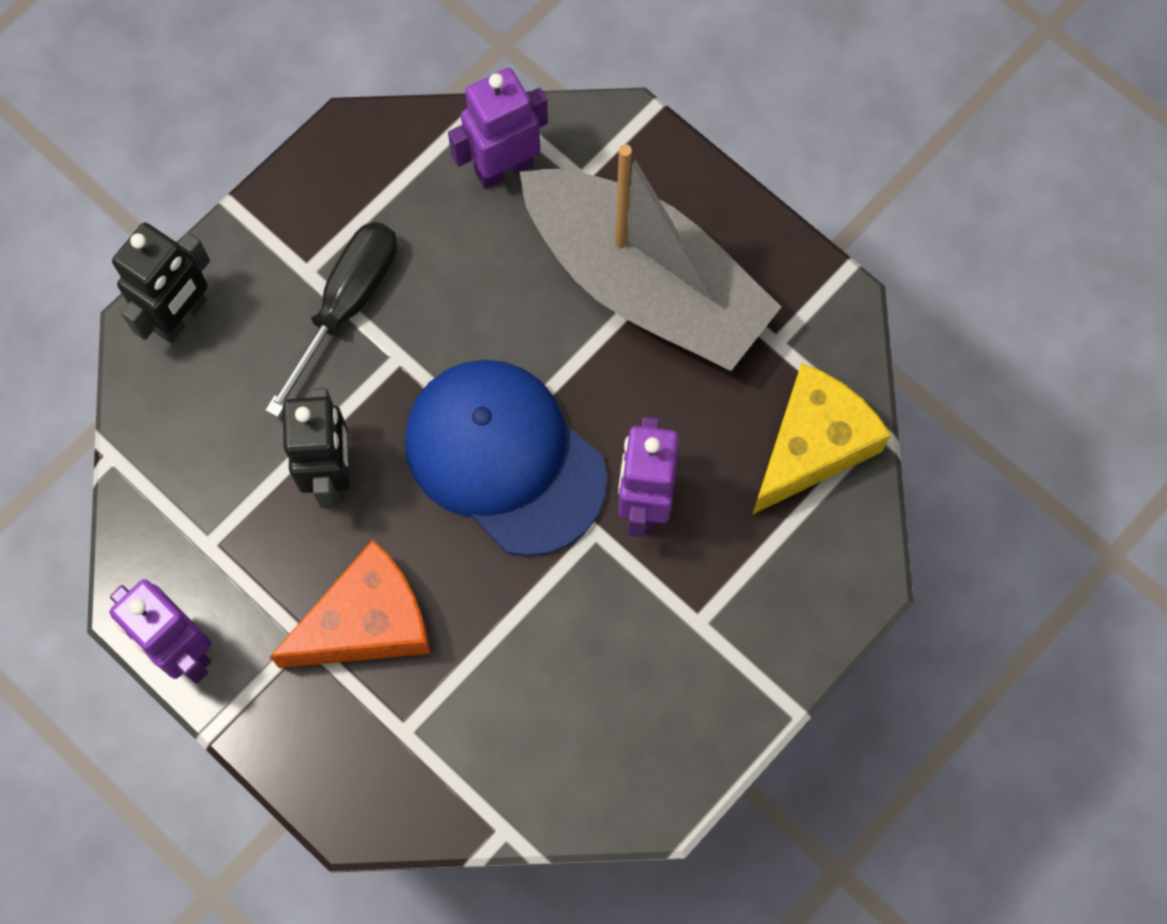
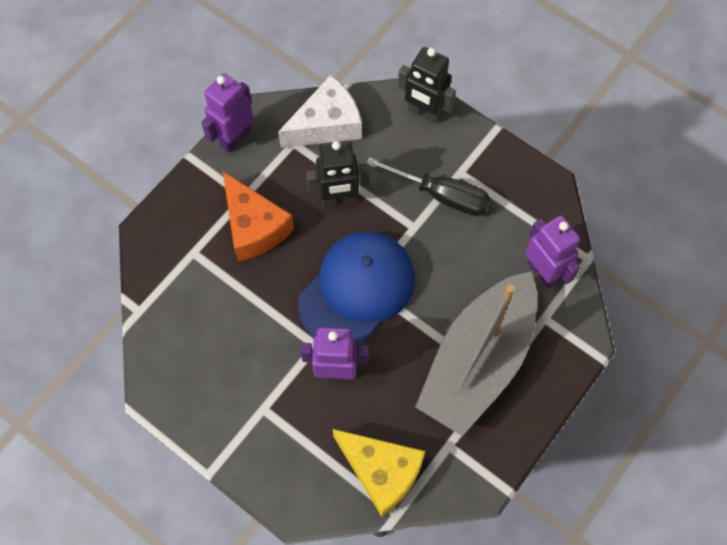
camera: 85 degrees right, 5 degrees down
none -> white cheese [278,75,362,148]

